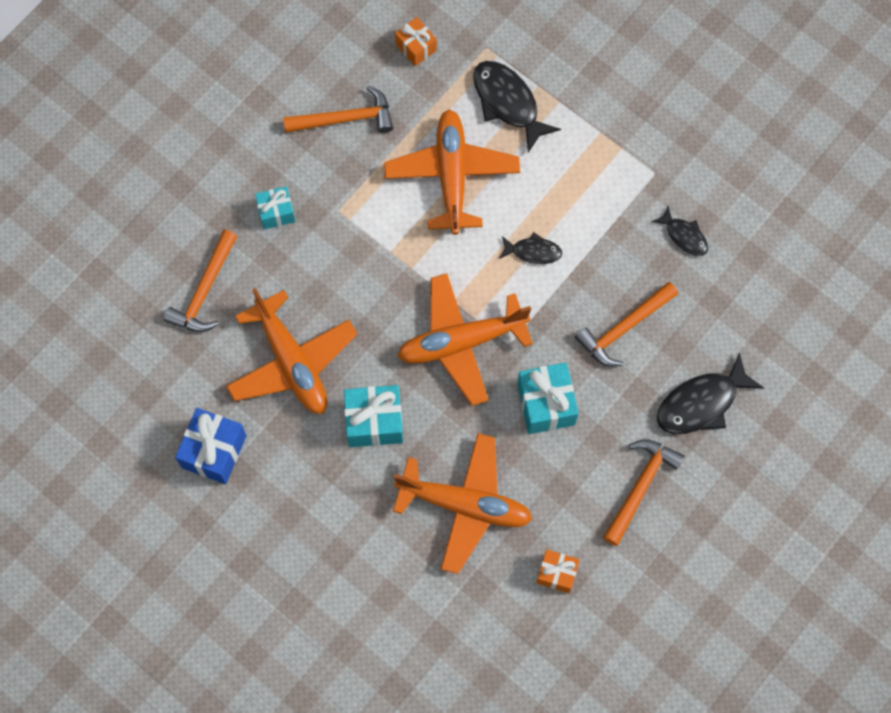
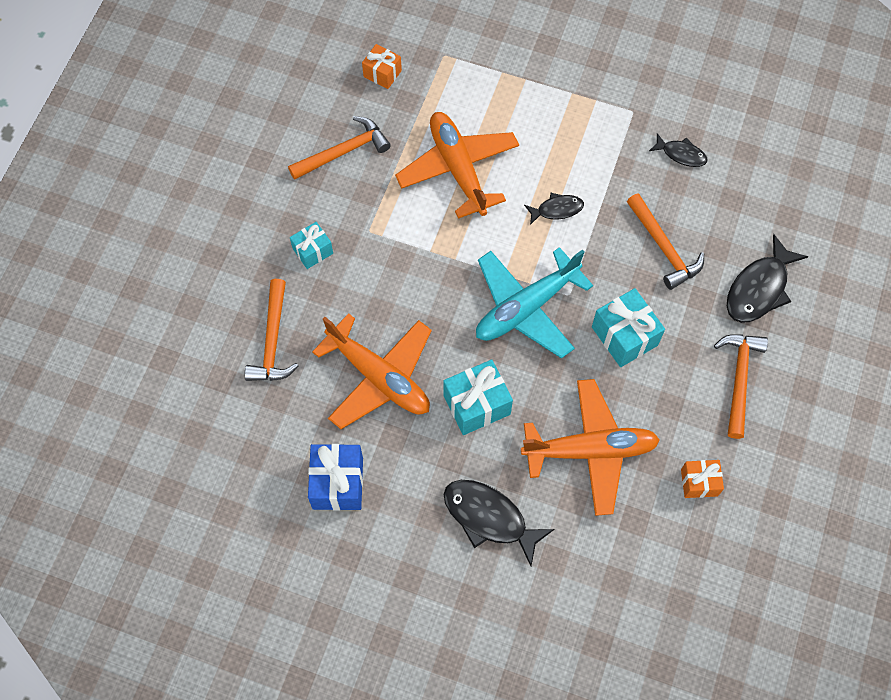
camera: 20 degrees left, 5 degrees down
orange plane [398,273,533,406] -> turquoise plane [476,247,593,359]
black fish [473,61,561,153] -> black fish moved to [444,480,554,566]
orange hammer [575,282,678,367] -> orange hammer turned 60 degrees counterclockwise [627,193,704,290]

